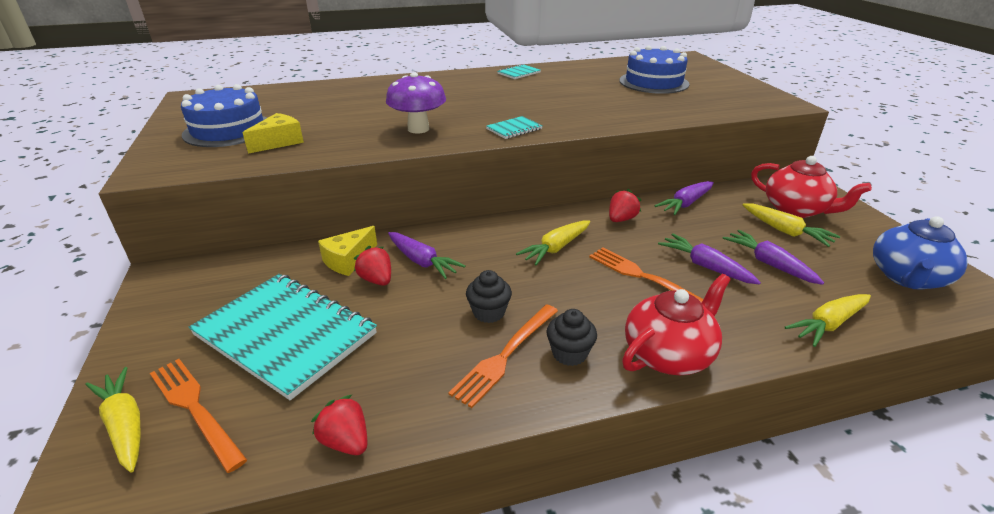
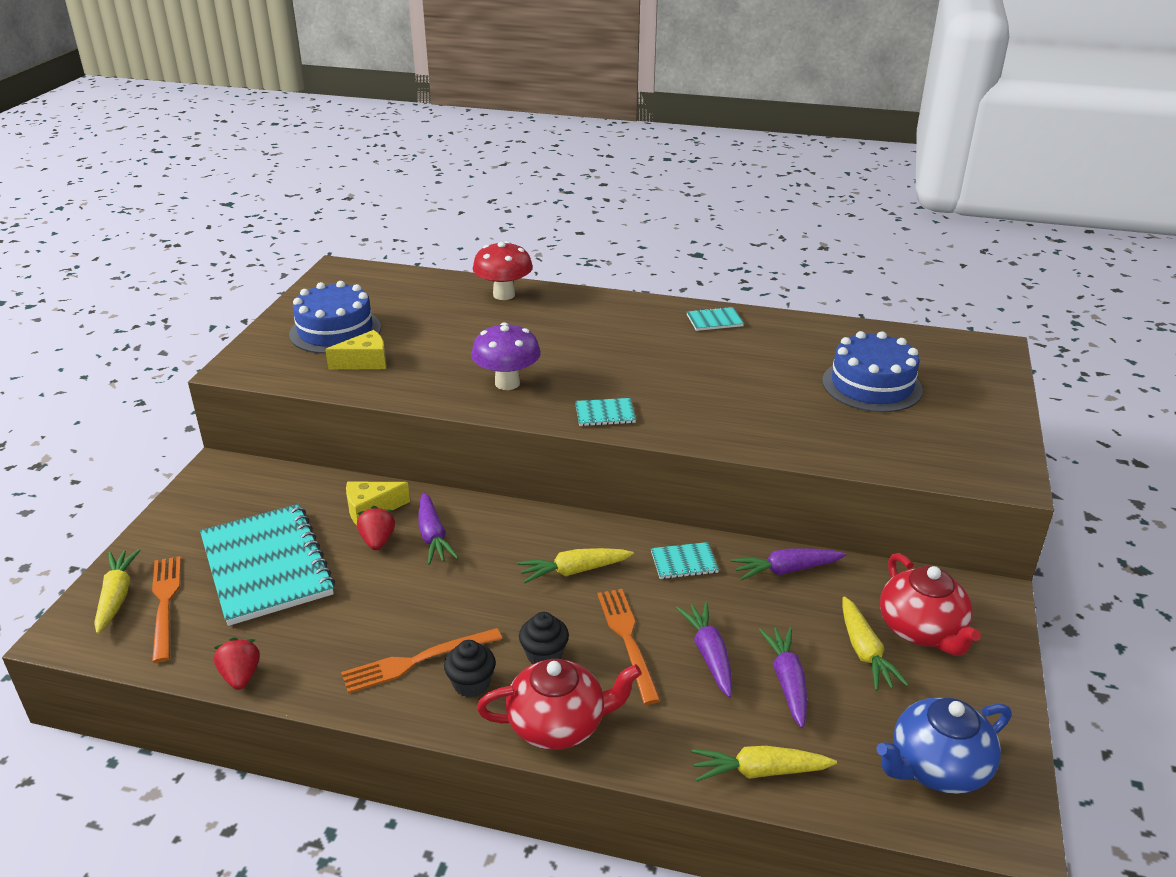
camera: 30 degrees right, 0 degrees up
black cupcake [466,270,512,323] -> black cupcake moved to [519,612,569,664]
red strawberry [609,189,641,222] -> turquoise notebook [651,542,719,579]
none -> red mushroom [473,241,533,300]

